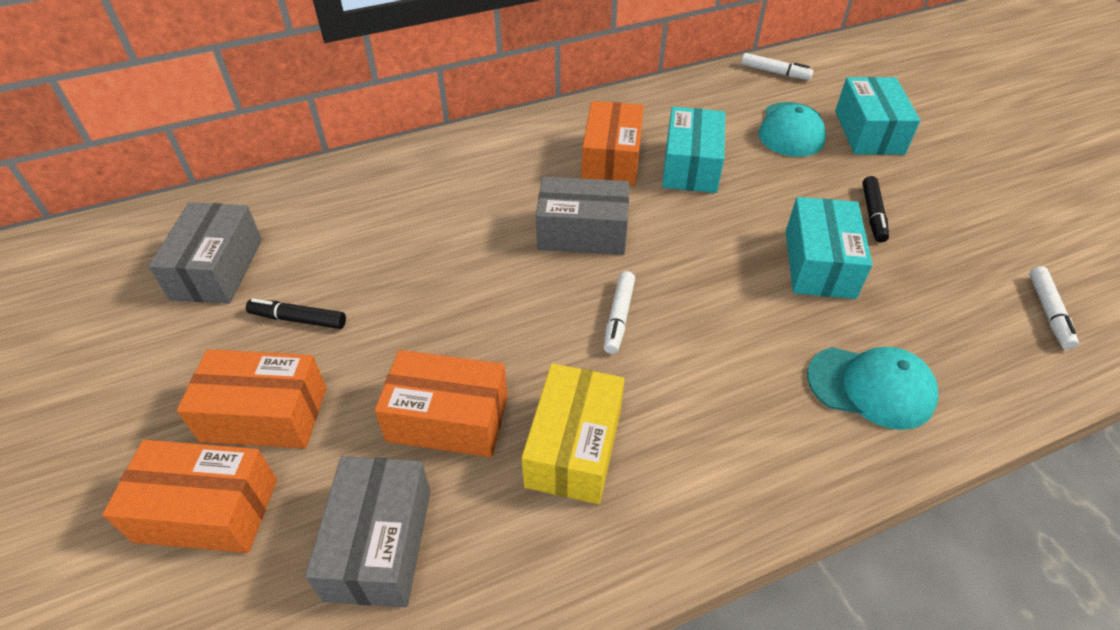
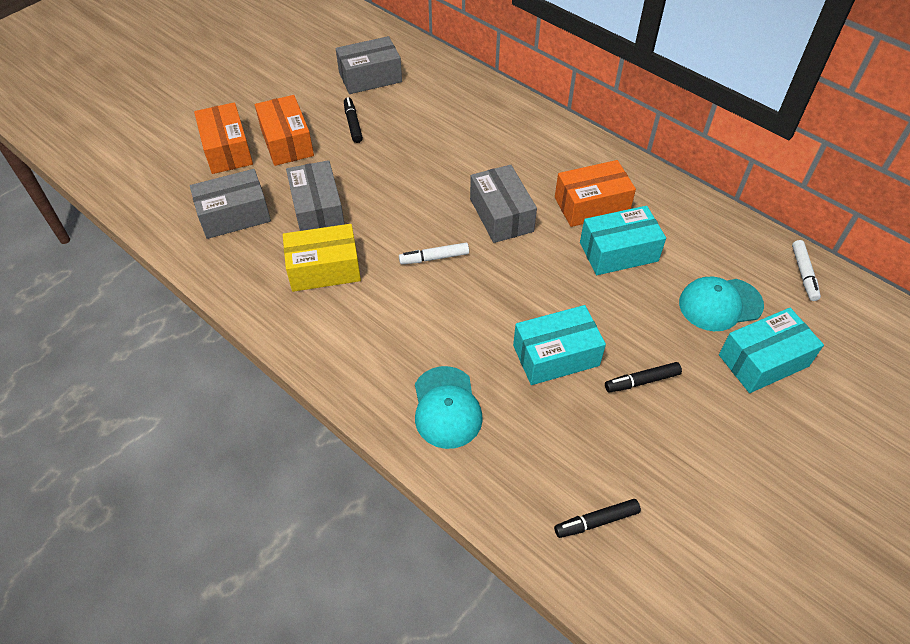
camera: 65 degrees right, 5 degrees up
orange box [375,350,508,457] -> grey box [286,160,345,231]
white marker [1029,266,1079,349] -> black marker [554,499,641,538]

